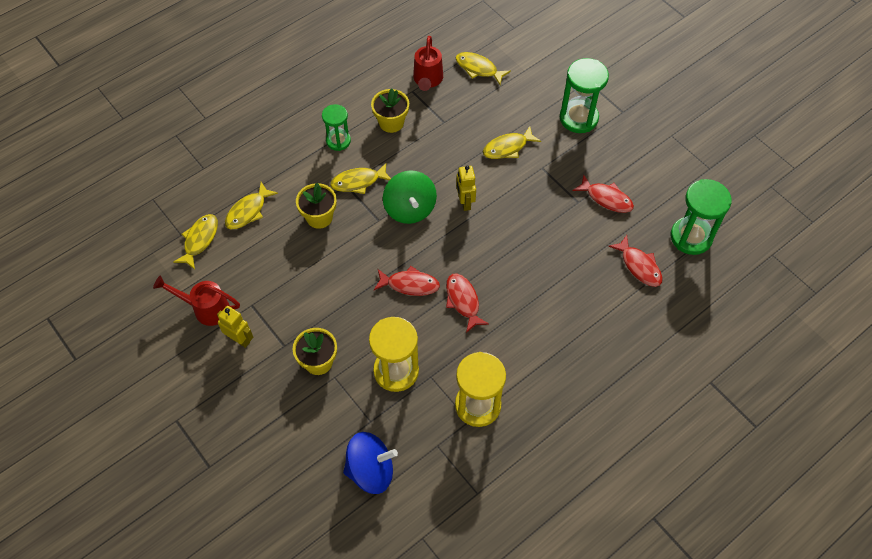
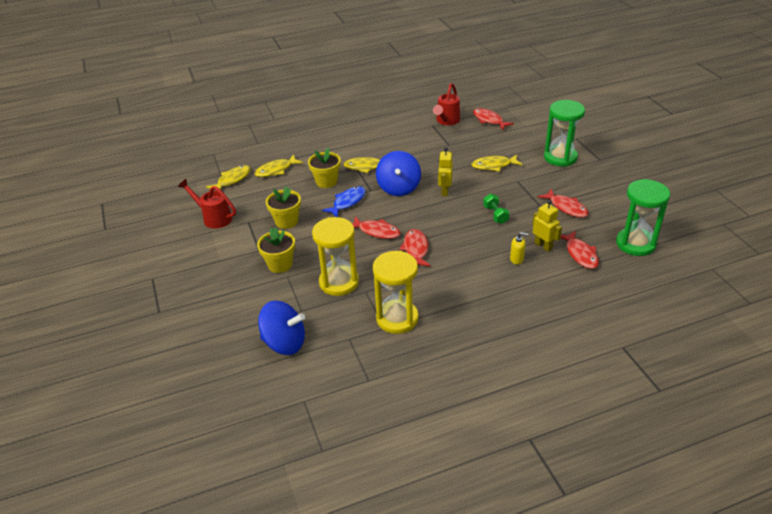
camera: 20 degrees right, 20 degrees down
yellow robot [217,306,253,348] -> yellow robot moved to [533,200,562,252]
green hourglass [322,104,351,151] -> none
yellow flower pot [371,89,409,133] -> yellow flower pot moved to [266,186,301,229]
green spinning top [383,170,437,224] -> blue spinning top [376,151,421,196]
yellow fish [456,52,511,85] -> red fish [473,108,514,130]
none -> blue fish [322,186,366,217]
none -> green dumbbell [483,194,510,224]
none -> yellow soap dispenser [510,232,529,264]

